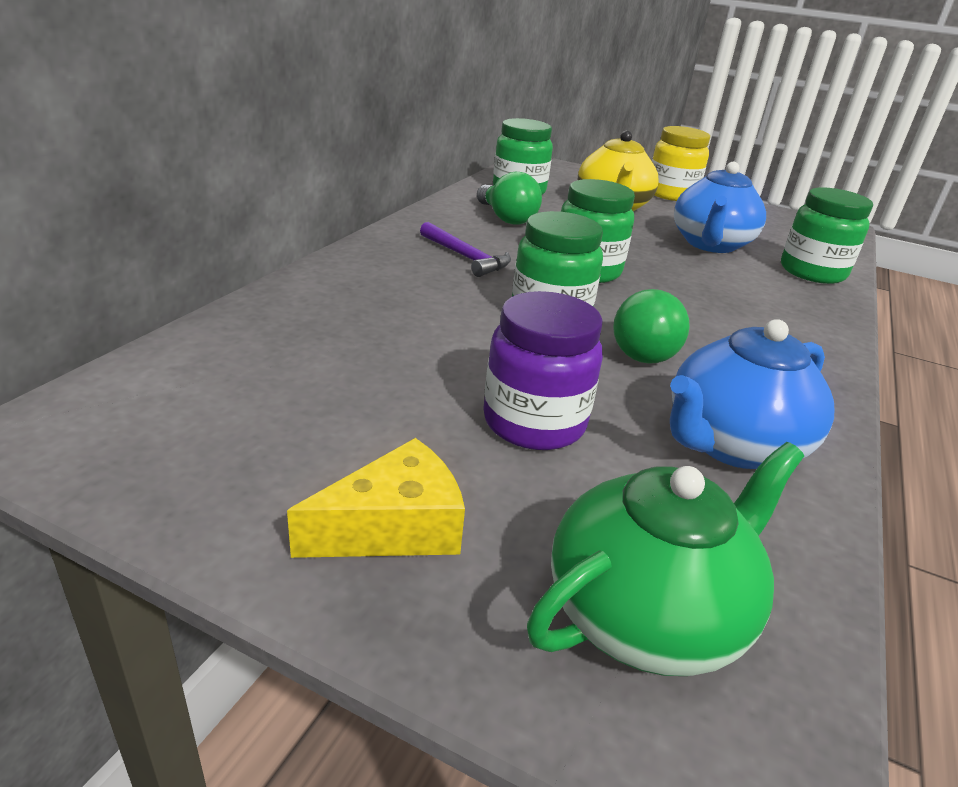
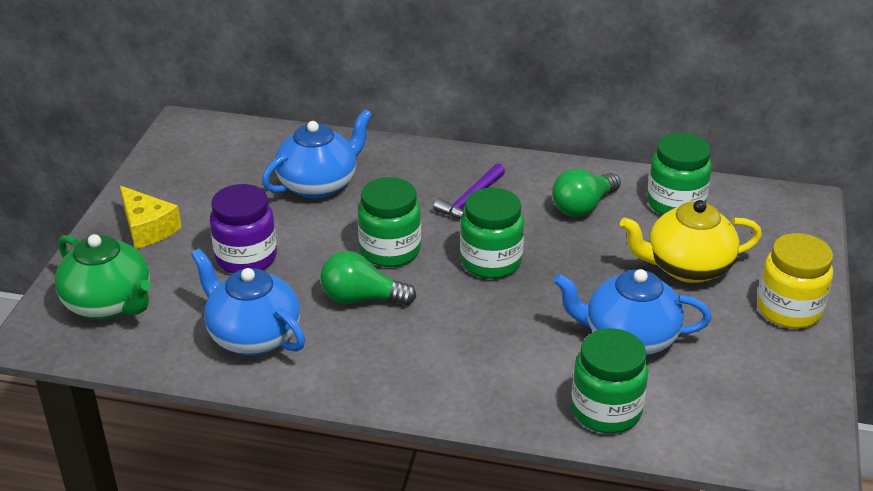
camera: 80 degrees right, 5 degrees up
none -> blue teapot [262,109,372,199]

